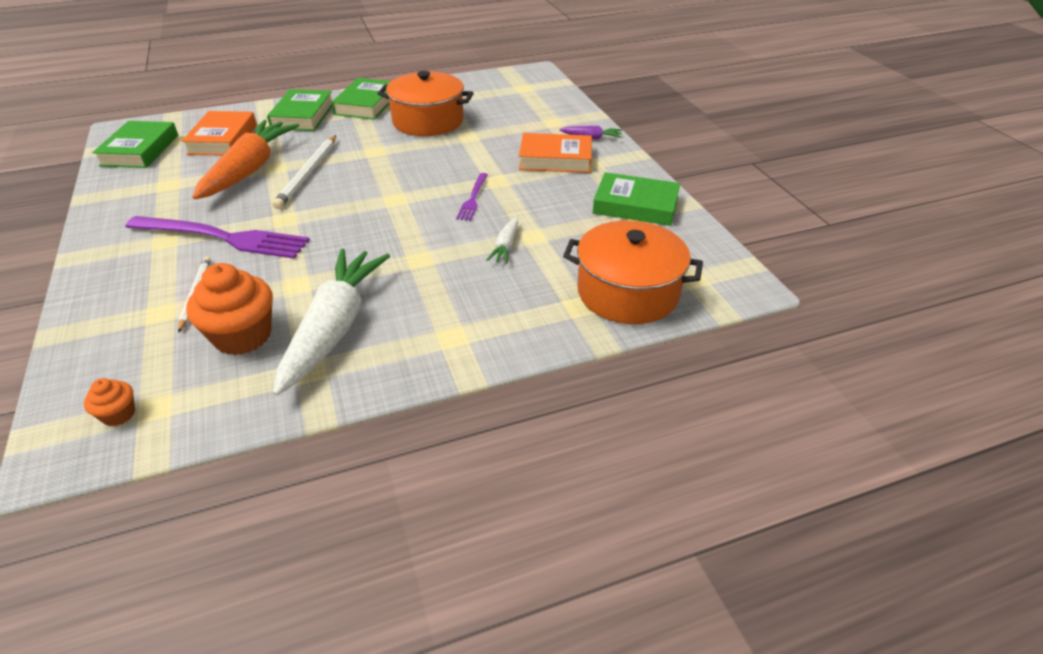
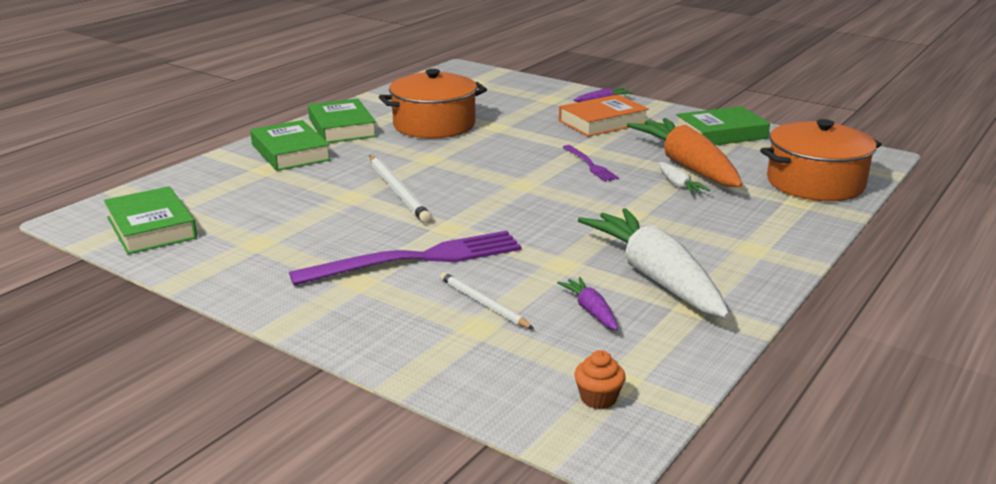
camera: 35 degrees left, 15 degrees down
orange book [182,111,257,156] -> none
orange cupcake [186,263,273,355] -> purple carrot [557,277,618,330]
orange carrot [192,120,299,199] -> orange carrot moved to [627,118,743,187]

